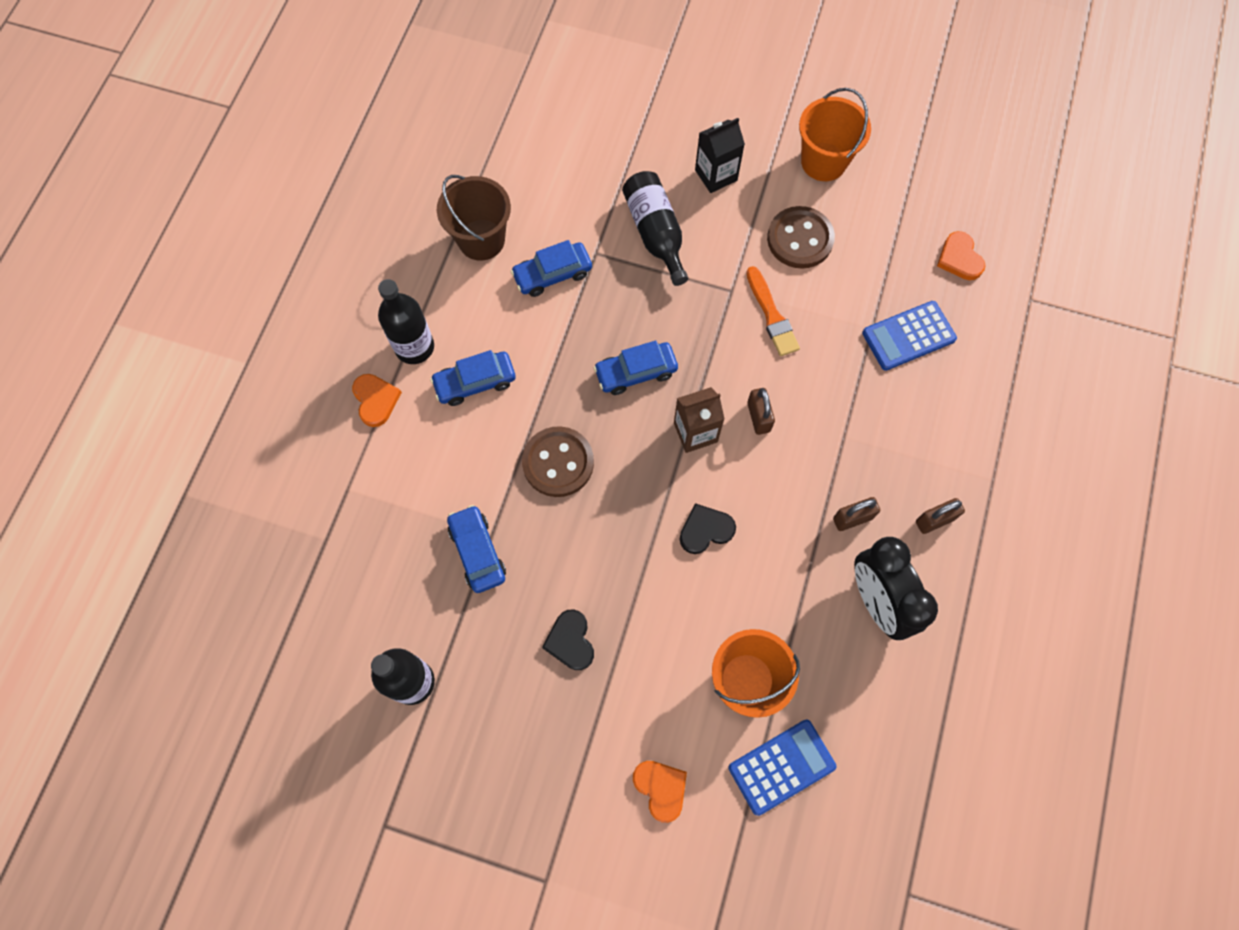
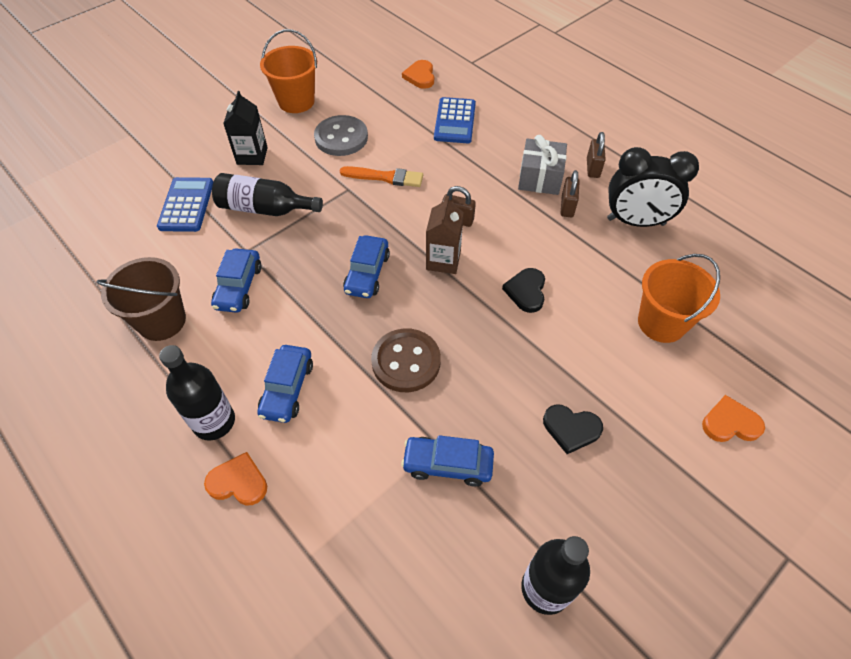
camera: 60 degrees left, 15 degrees down
blue calculator [728,720,836,816] -> blue calculator moved to [157,177,213,232]
brown button [767,206,835,269] -> grey button [314,115,368,156]
orange heart [937,231,986,280] -> orange heart turned 75 degrees clockwise [402,60,434,89]
none -> grey gift [518,135,567,195]

